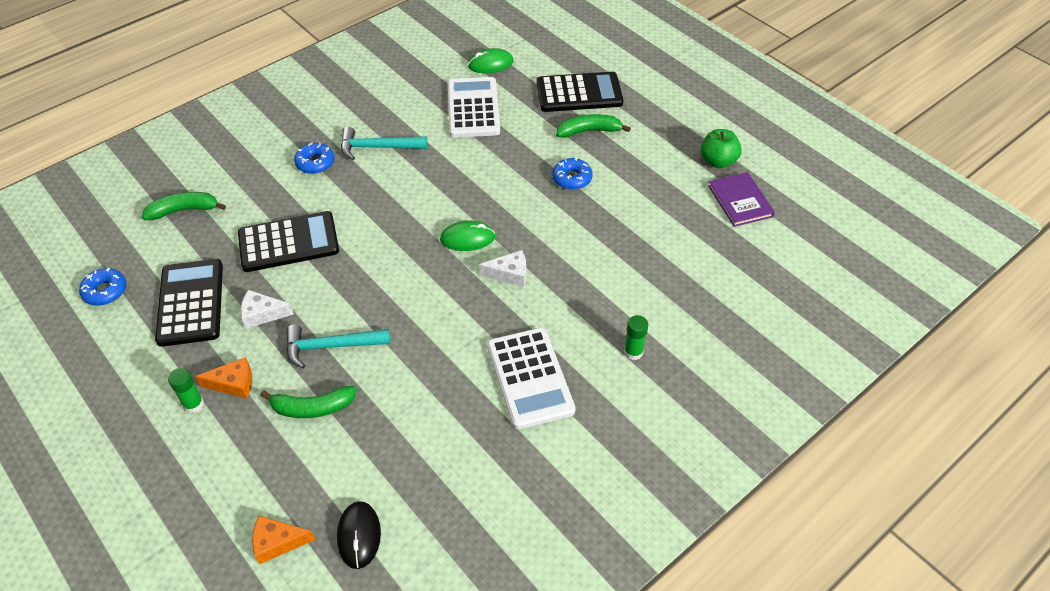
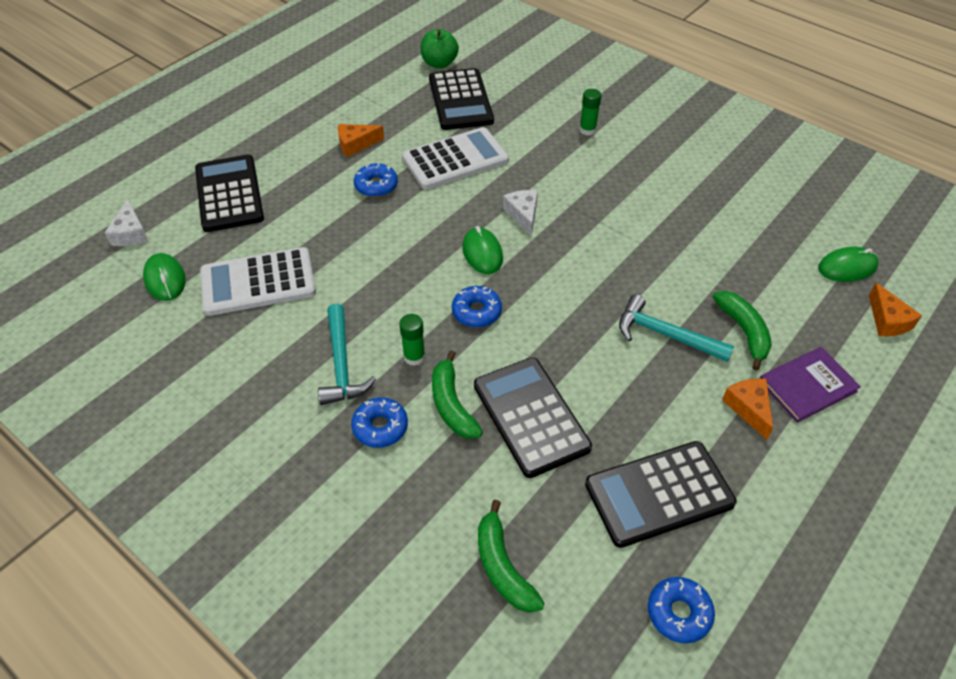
camera: 100 degrees left, 0 degrees up
green glue stick [168,368,204,413] -> green glue stick moved to [399,314,425,366]
white cheese [241,290,294,329] -> white cheese moved to [105,199,148,246]
turquoise hammer [286,325,391,368] -> turquoise hammer turned 135 degrees clockwise [619,294,734,362]
black mouse [337,501,381,569] -> green mouse [818,247,878,282]
white calculator [487,328,576,429] -> white calculator moved to [402,127,509,190]
green banana [556,114,631,138] -> green banana moved to [432,350,483,439]
green apple [701,129,742,168] -> green apple moved to [421,29,459,68]
purple book [708,172,775,227] -> purple book moved to [760,347,861,423]
none -> orange cheese [338,124,384,157]
none -> black calculator [429,68,494,130]
none -> blue donut [452,286,502,328]

